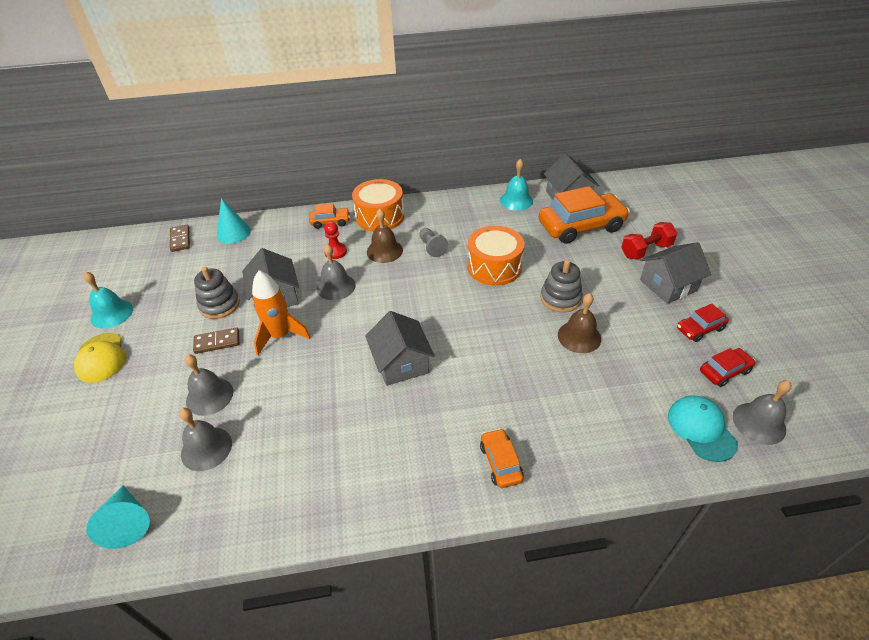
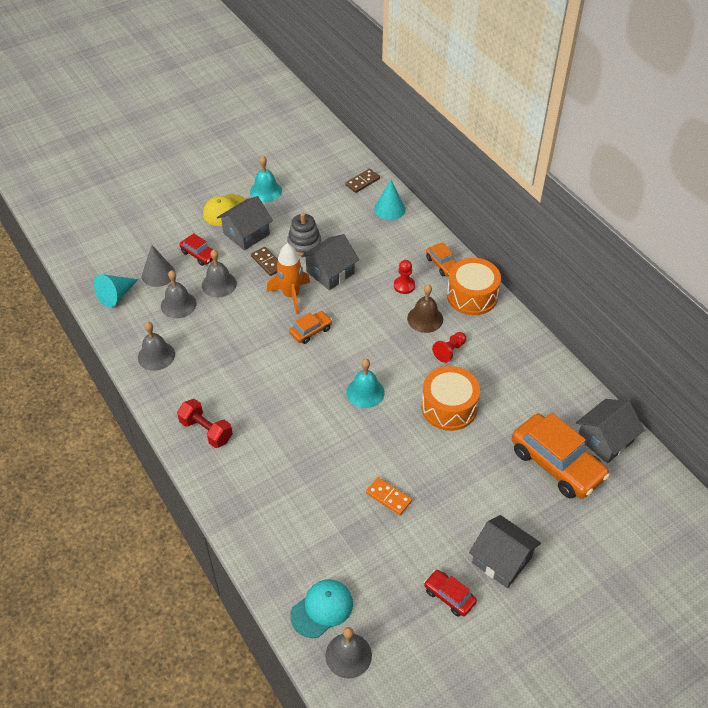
camera: 65 degrees right, 5 degrees up
grey bell [317,244,356,300] -> grey bell moved to [138,322,175,371]
grey house [365,311,435,386] -> grey house moved to [217,196,273,250]
grey pawn [419,228,448,257] -> red pawn [432,332,466,363]
orange car [480,428,524,488] -> orange car moved to [289,311,332,344]
turquoise bell [500,159,533,211] -> turquoise bell moved to [346,359,385,408]
grey stacking toy [540,259,582,312] -> none
brown bell [558,293,601,353] -> orange domino [366,477,412,515]
red dumbbell [621,222,677,260] -> red dumbbell moved to [177,399,233,448]
red car [700,348,756,387] -> red car moved to [180,233,214,266]
none -> grey cone [142,245,175,287]

